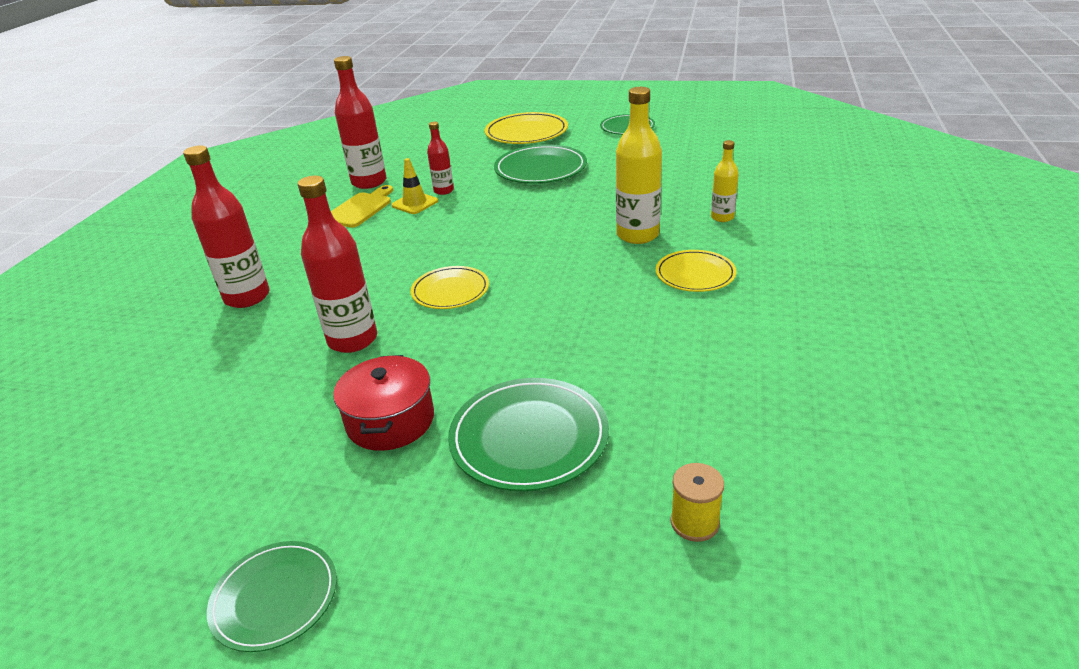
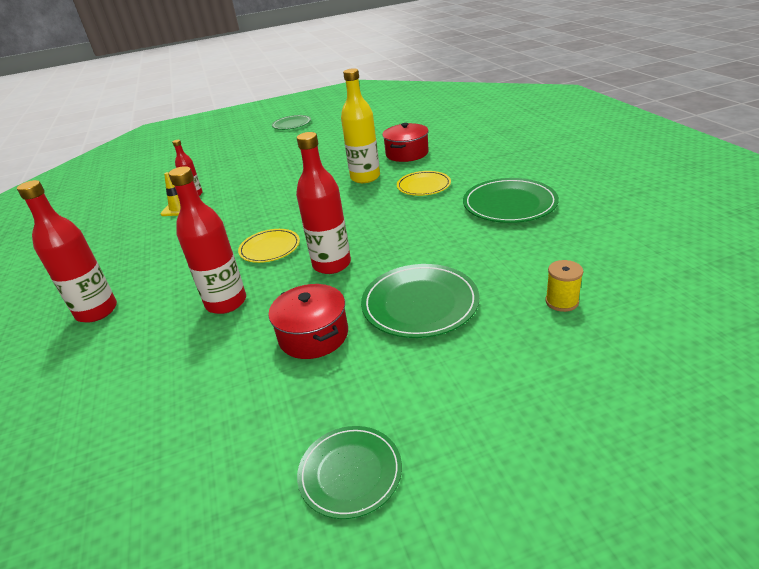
camera: 30 degrees left, 0 degrees up
yellow cutting board [331,185,393,228] -> none
red bottle [334,56,386,189] -> red bottle moved to [296,132,351,274]
yellow plate [485,112,568,144] -> none
green plate [494,144,587,184] -> green plate moved to [463,178,559,223]
yellow bottle [711,140,739,222] -> red pot [382,123,429,162]

